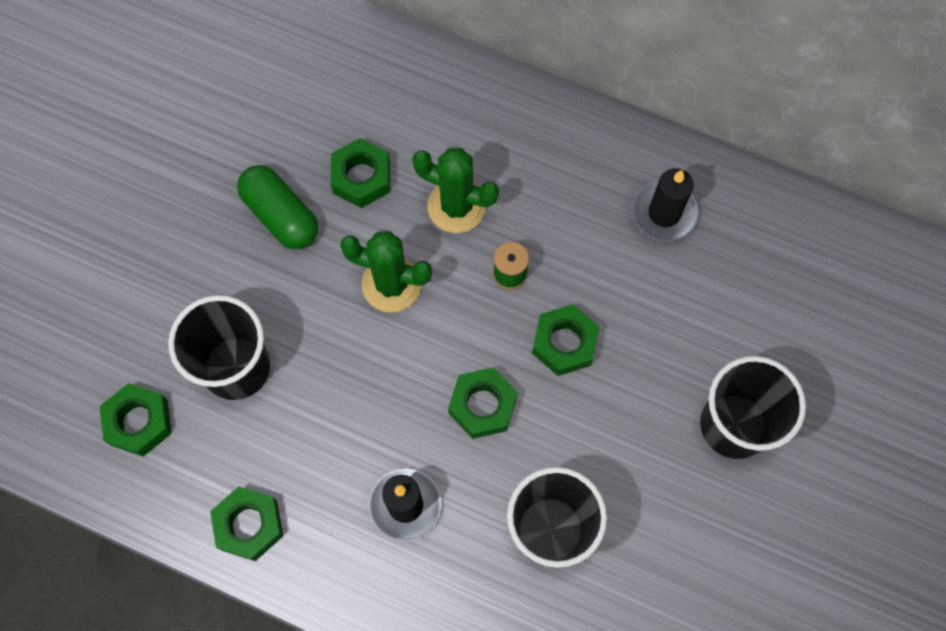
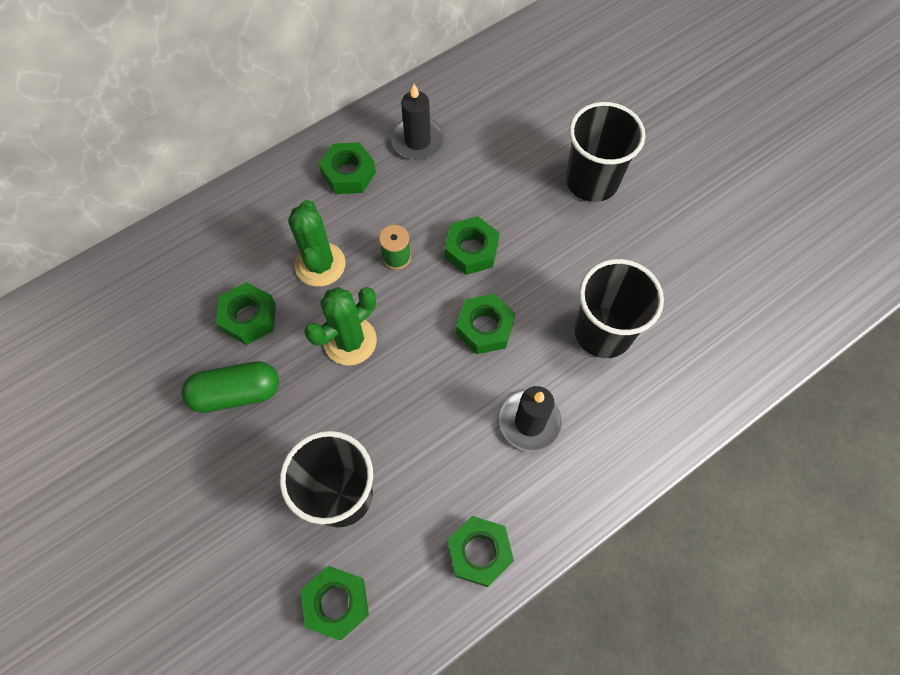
camera: 60 degrees left, 5 degrees down
green cactus [412,148,499,233] -> green cactus turned 60 degrees counterclockwise [288,200,346,287]
none -> green nut [319,142,376,194]

